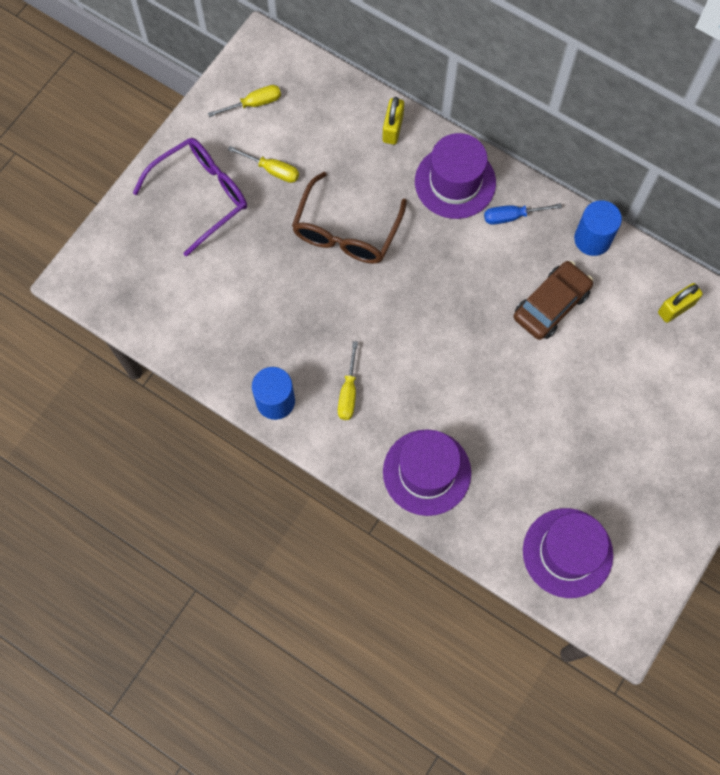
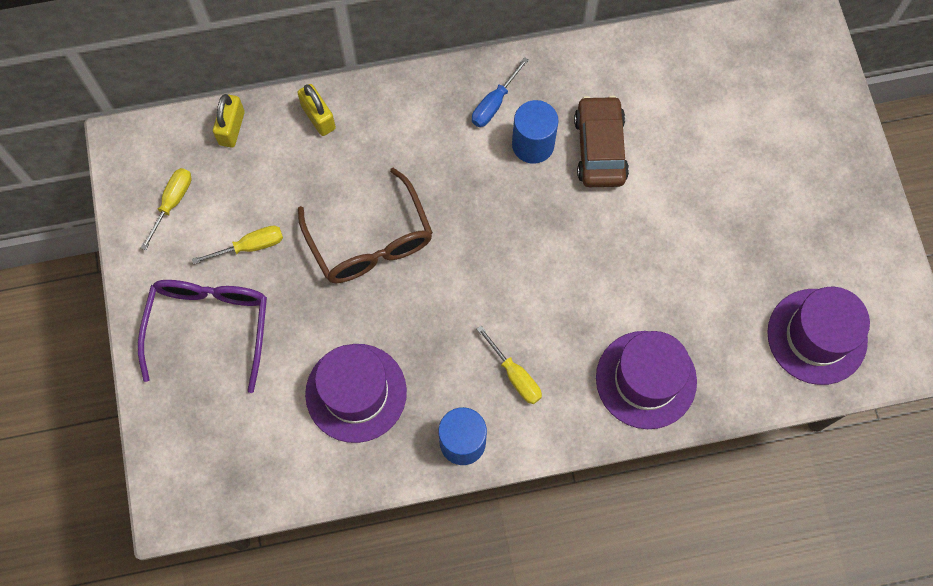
camera: 45 degrees left, 0 degrees up
purple hat [415,133,496,219] -> purple hat moved to [305,344,407,443]
blue cylinder [574,200,622,256] -> blue cylinder moved to [512,100,558,164]
yellow padlock [658,283,703,323] -> yellow padlock moved to [213,94,245,148]

